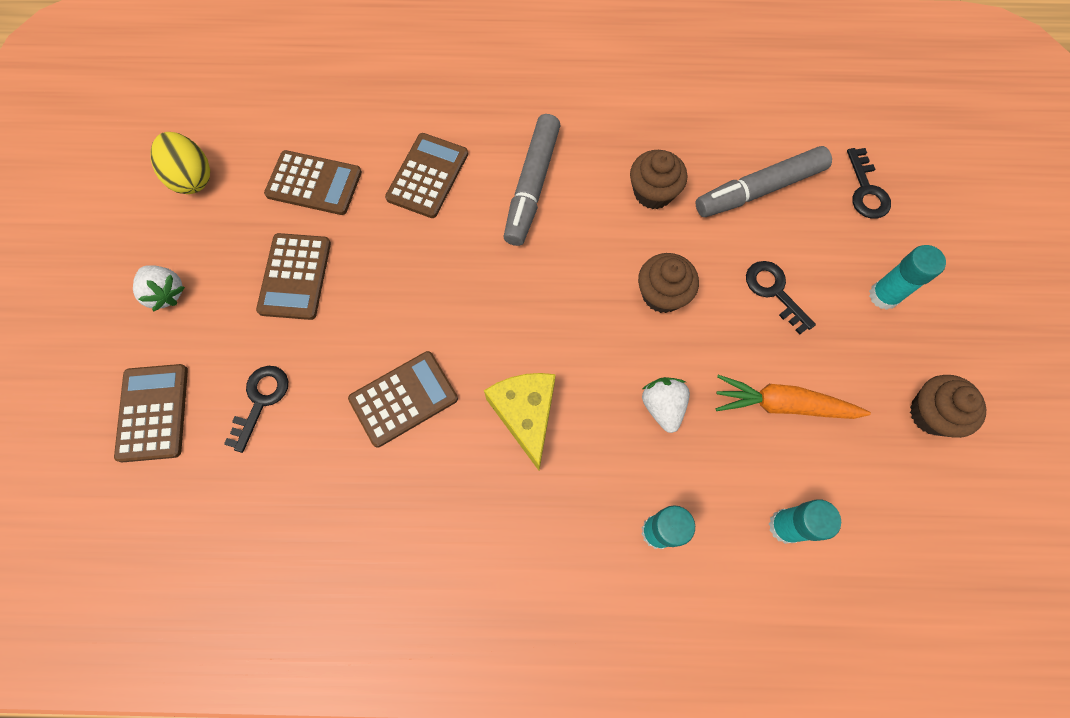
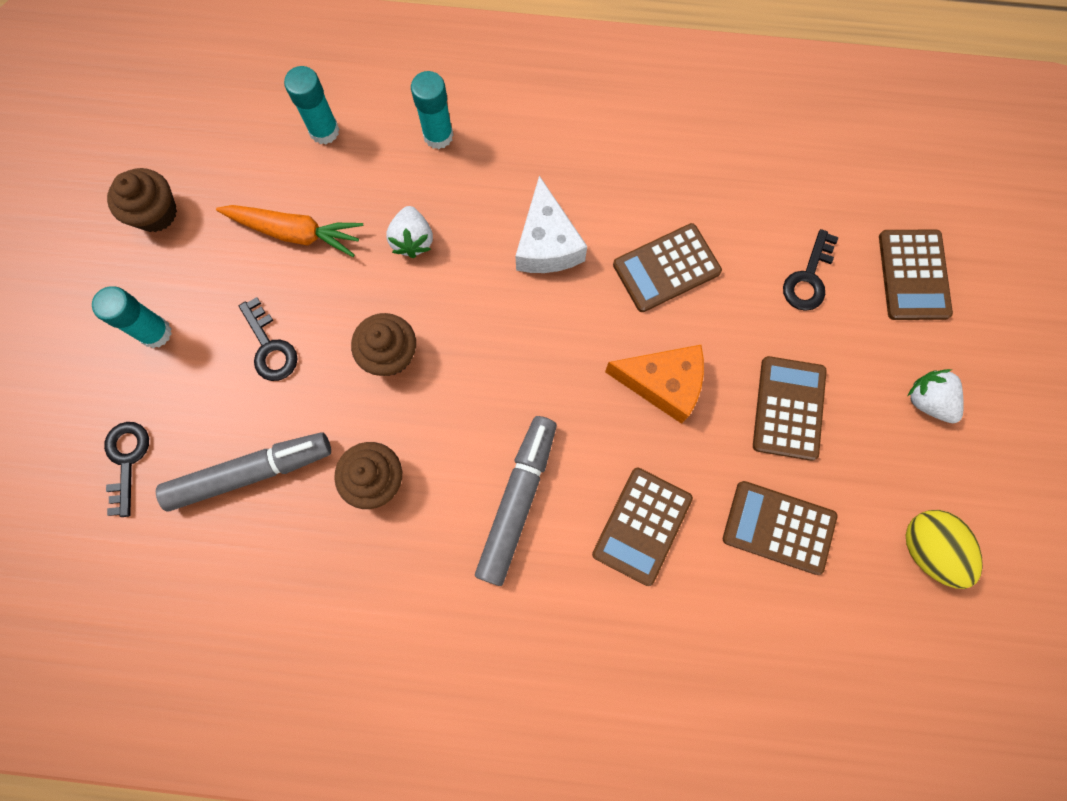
camera: 175 degrees left, 5 degrees up
yellow cheese [484,373,556,470] -> white cheese [515,176,587,273]
none -> orange cheese [605,345,704,424]

